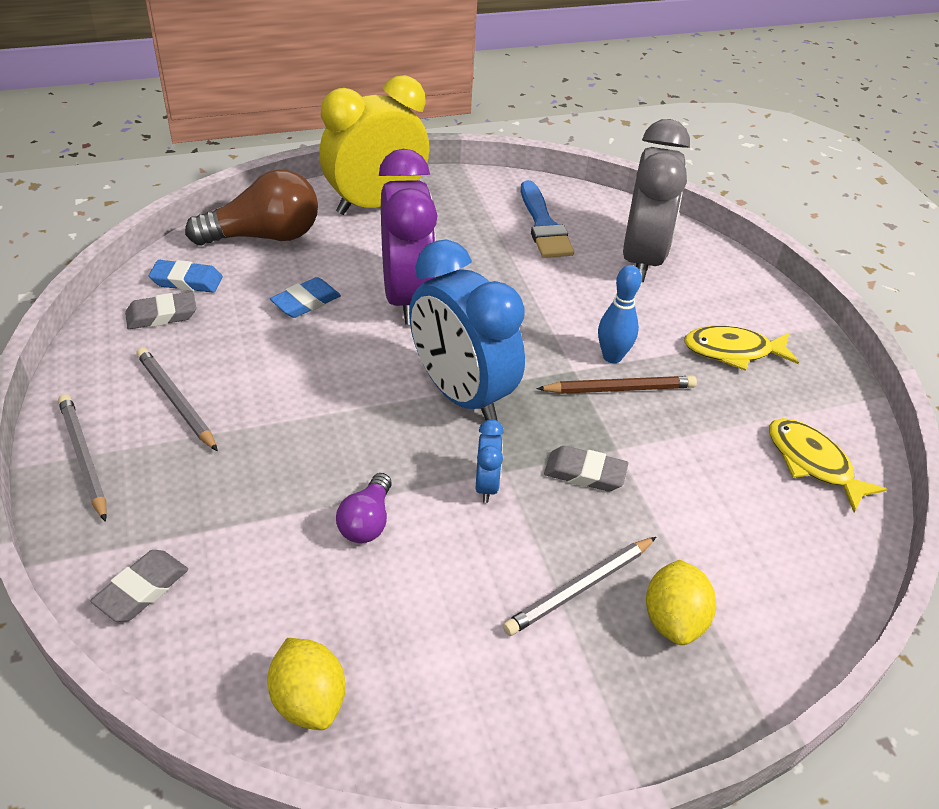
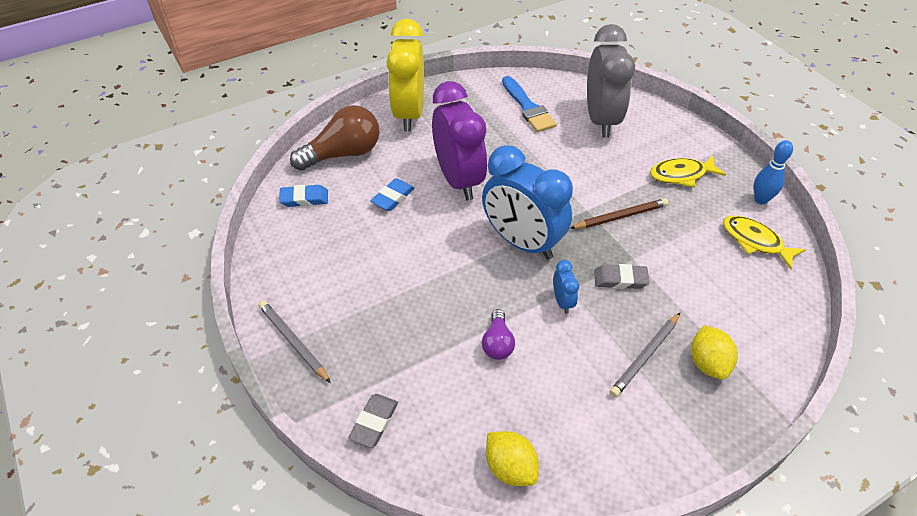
camera: 10 degrees left, 5 degrees up
grey eraser [125,292,196,329] -> none
grey pencil [136,348,218,451] -> none
yellow clock [319,75,429,215] -> yellow clock turned 45 degrees counterclockwise [387,19,424,131]
blue bowling pin [598,265,642,363] -> blue bowling pin moved to [754,140,793,204]

